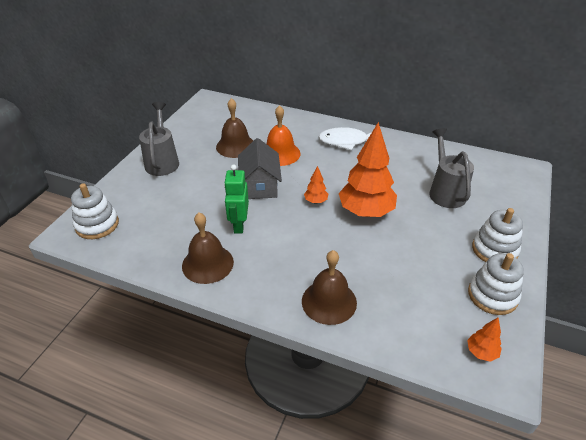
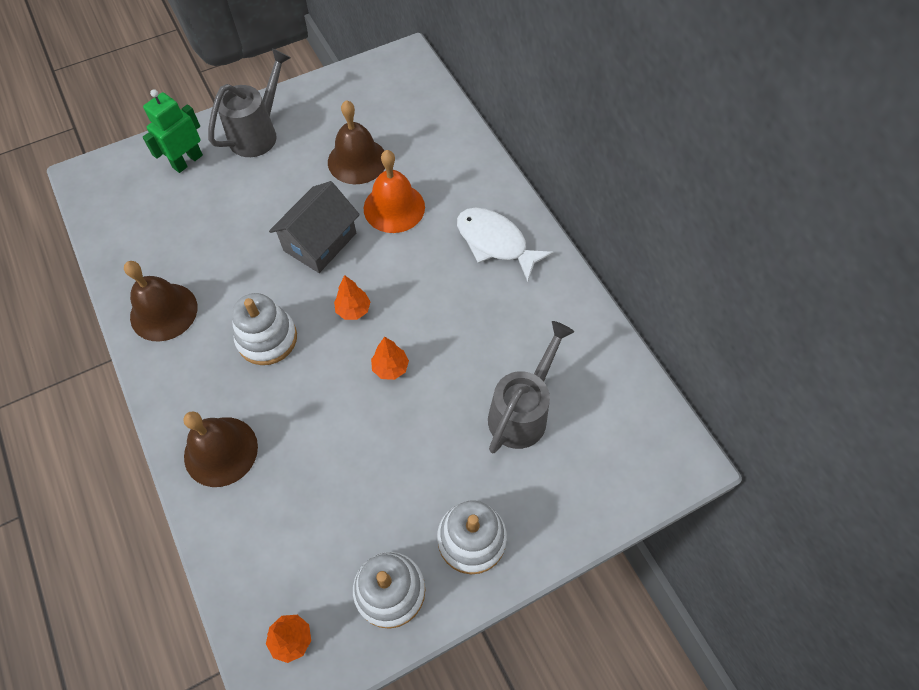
camera: 40 degrees right, 20 degrees up
white stacking toy [71,183,119,239] -> white stacking toy moved to [232,293,297,365]
green robot [224,165,249,233] -> green robot moved to [143,89,203,173]
orange tree [339,122,397,217] -> orange tree [371,337,409,380], size x0.44

